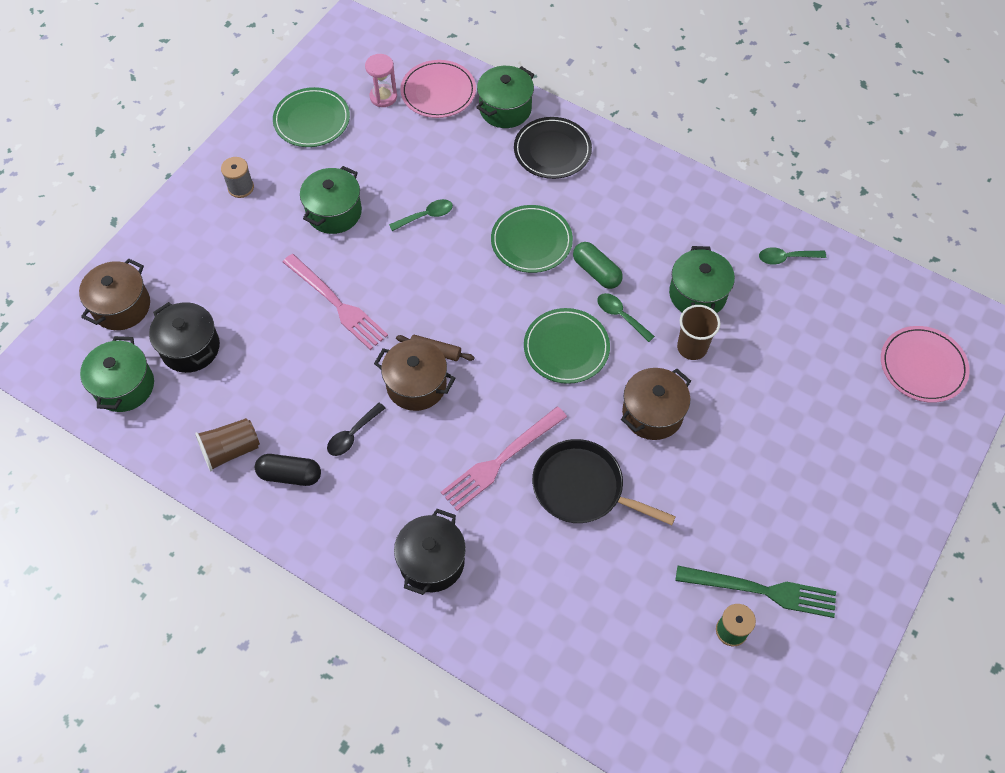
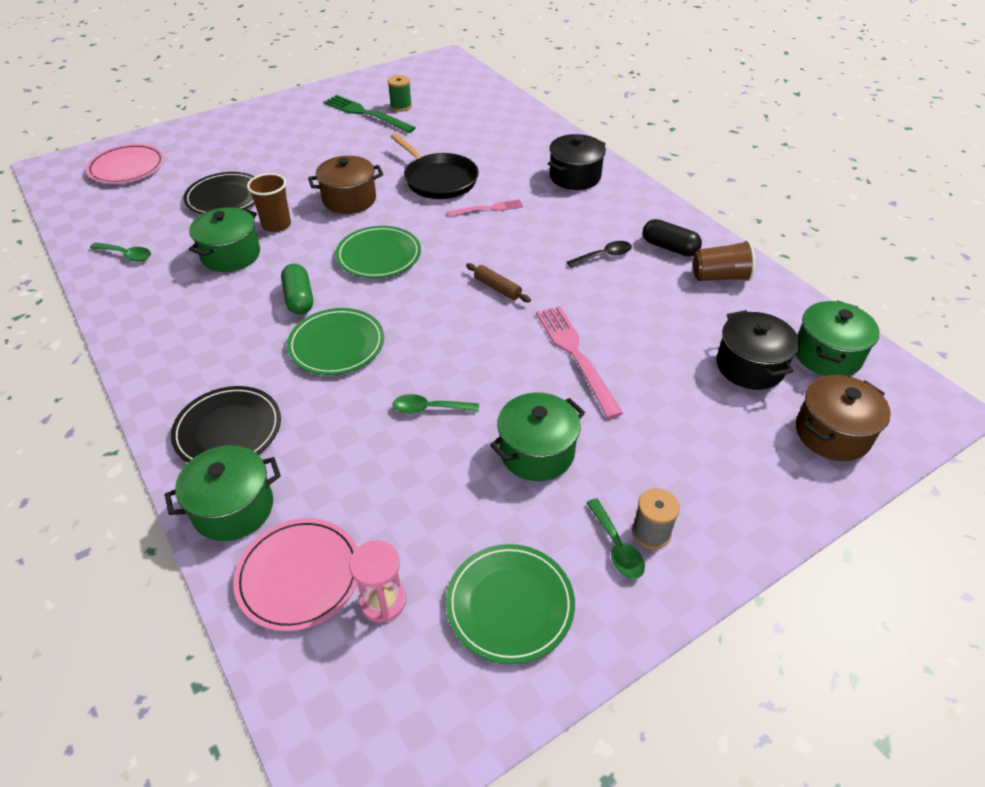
camera: 155 degrees left, 15 degrees down
brown pot [374,339,455,411] -> none
pink fork [441,407,567,511] -> pink fork [447,199,523,216], size x0.58
green spoon [597,293,655,342] -> green spoon moved to [586,498,645,579]
none -> black plate [183,172,255,214]

